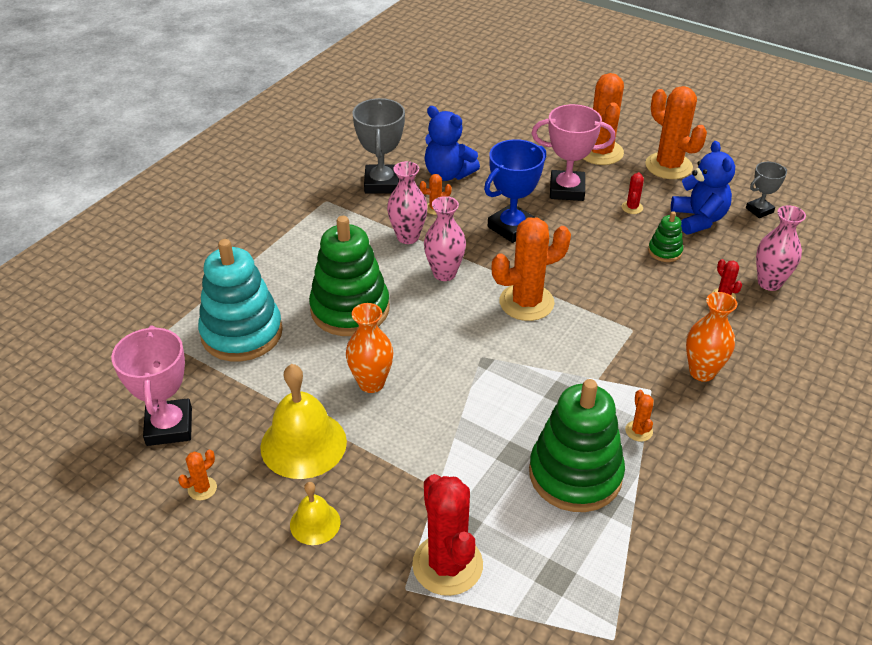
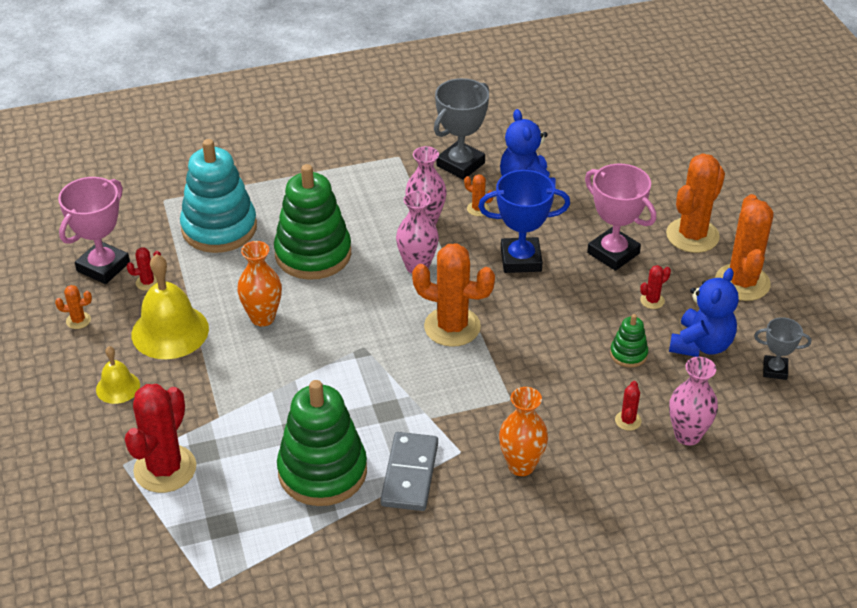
camera: 40 degrees right, 0 degrees up
orange cactus [625,390,654,442] -> grey domino [380,432,438,511]
none -> red cactus [127,247,161,291]

